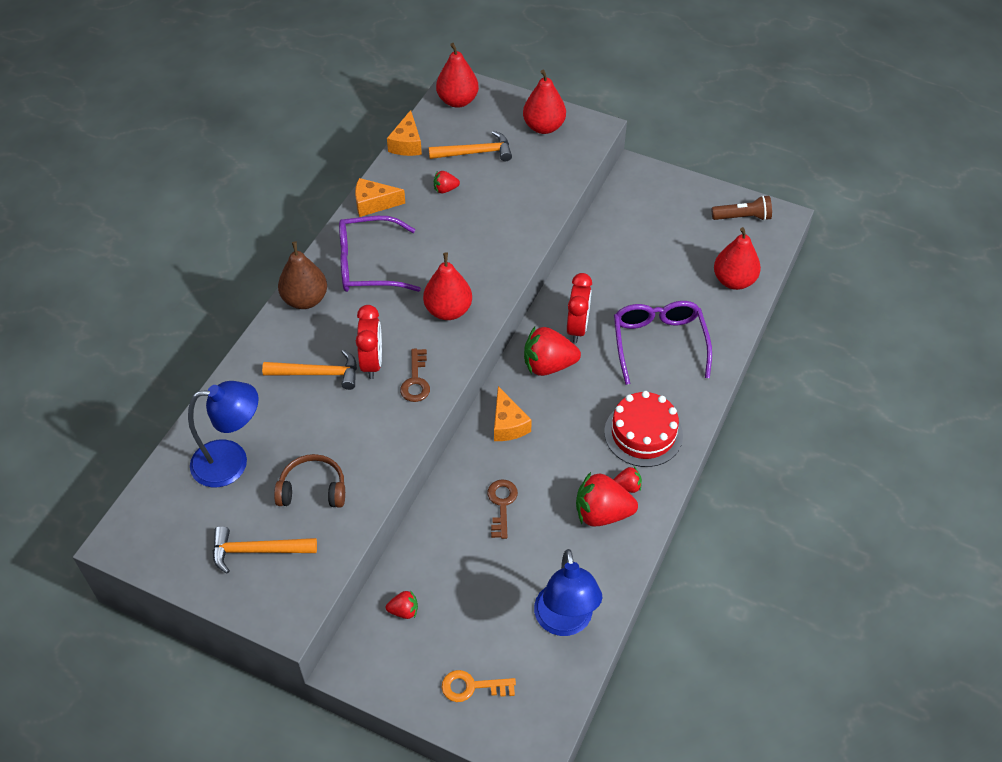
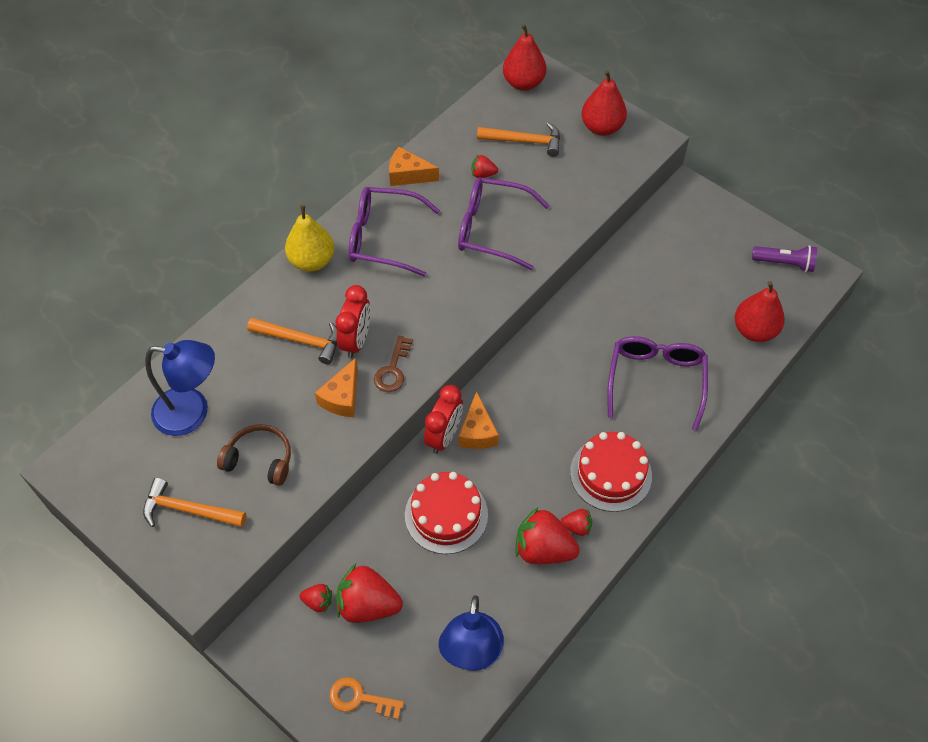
camera: 15 degrees right, 5 degrees up
brown pear [278,241,327,309] -> yellow pear [285,205,334,272]
orange cheese [387,110,422,156] -> orange cheese moved to [315,358,358,417]
red pear [423,252,472,320] -> none
brown key [487,479,518,539] -> red cake [405,472,488,554]
red strawberry [524,327,581,376] -> red strawberry moved to [336,564,403,623]
red clock [567,273,592,343] -> red clock moved to [424,385,463,454]
brown flashlight [712,195,772,221] -> purple flashlight [752,245,817,272]
none -> purple glasses [458,177,550,270]

